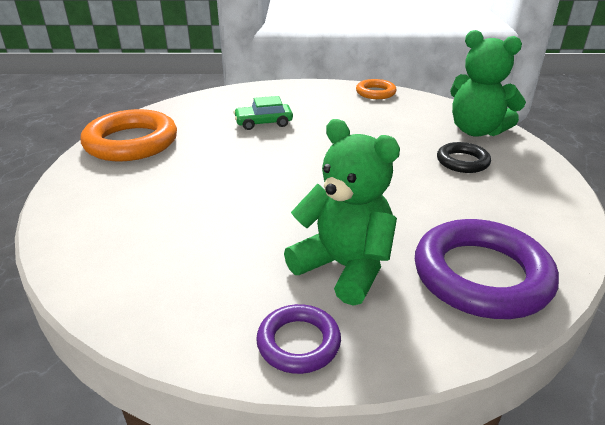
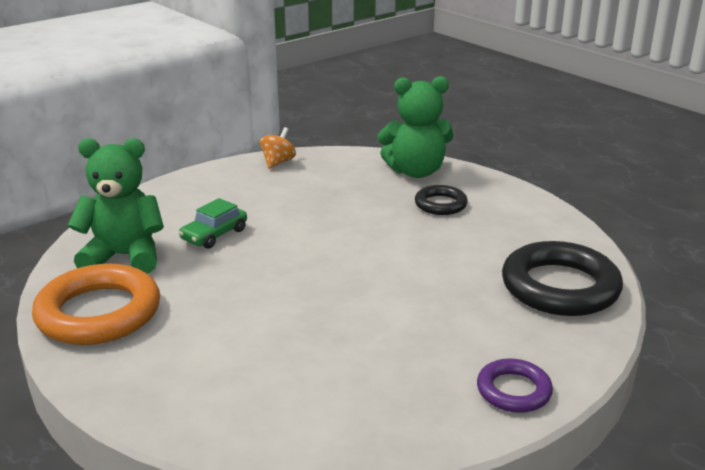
camera: 40 degrees left, 5 degrees down
green teddy bear [284,119,400,306] -> green teddy bear moved to [67,138,164,273]
orange ring [356,79,397,99] -> orange spinning top [260,127,296,169]
purple ring [415,219,559,319] -> black ring [502,241,623,316]

